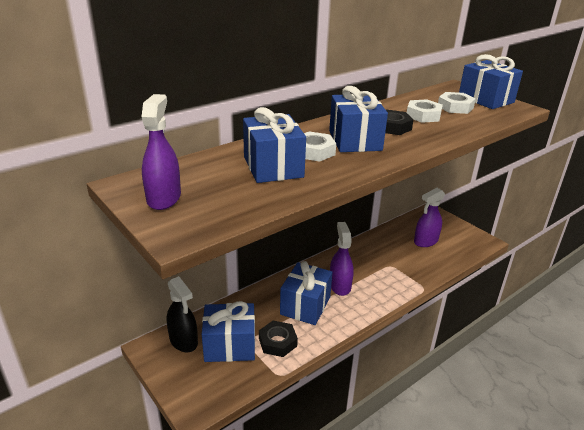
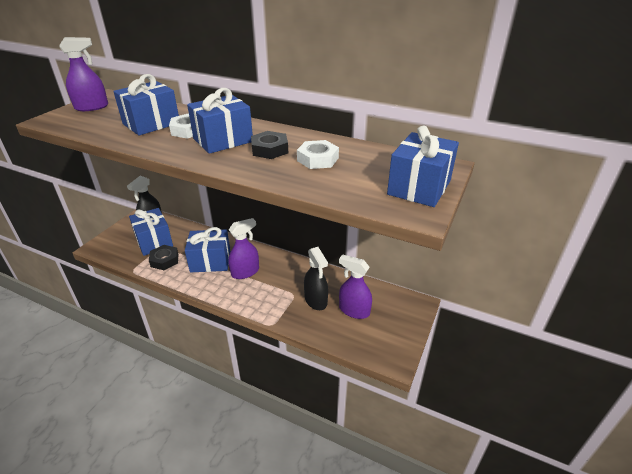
camera: 65 degrees right, 5 degrees up
white nut [438,92,476,114] -> none
none -> black spray bottle [304,247,328,310]

